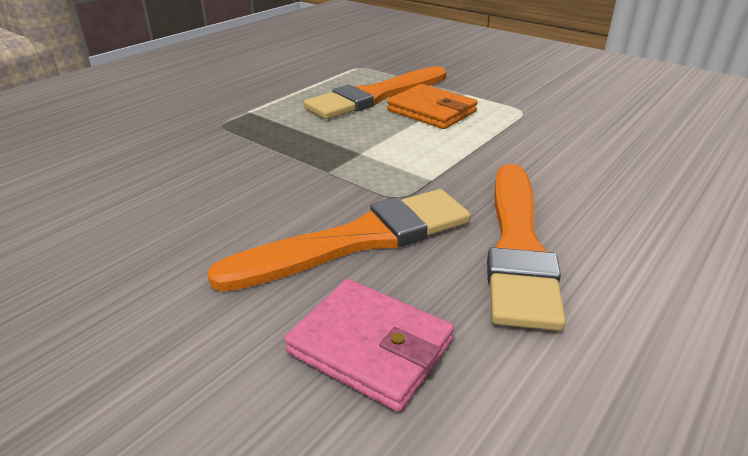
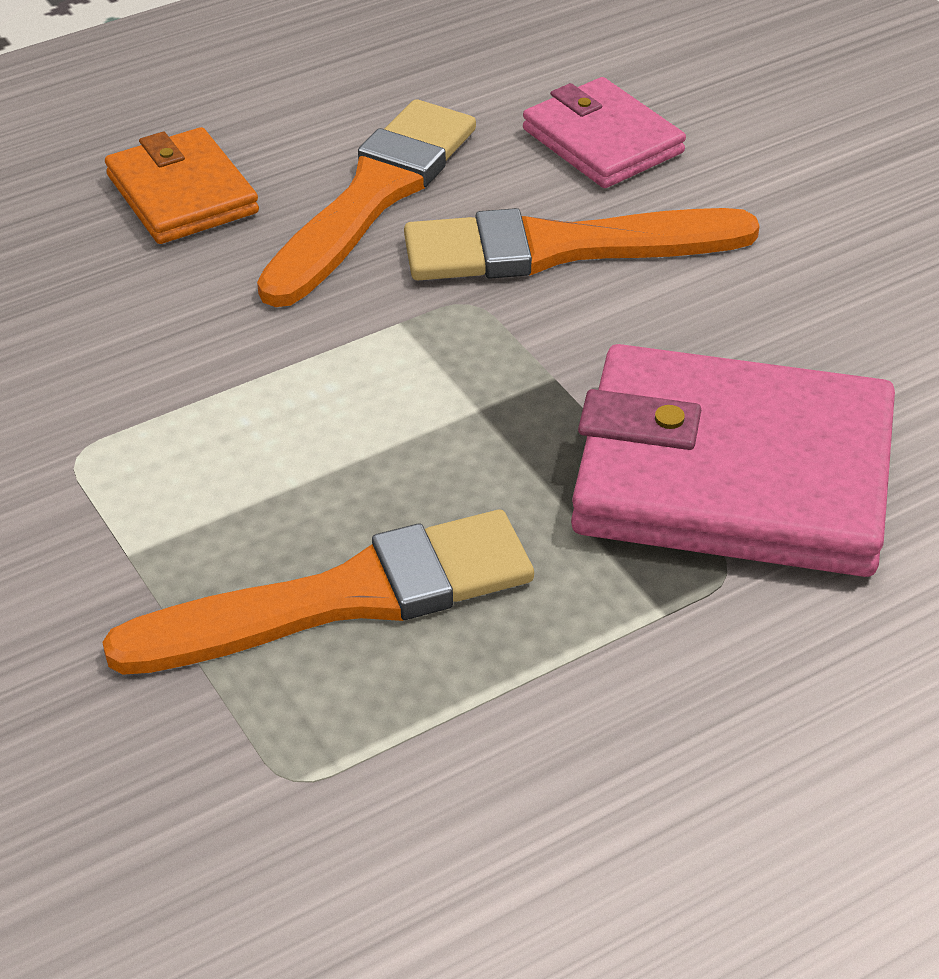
camera: 160 degrees left, 10 degrees up
orange wallet [387,84,478,129] -> orange wallet moved to [105,127,259,244]
none -> pink wallet [571,344,895,577]

